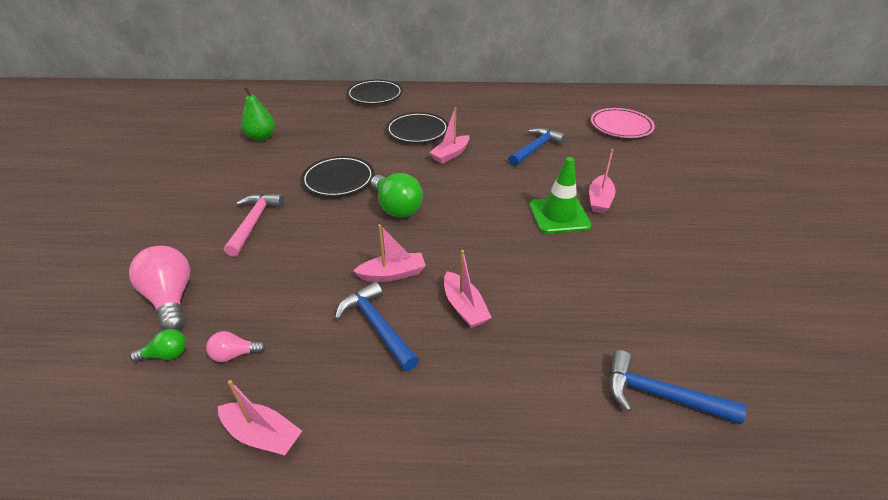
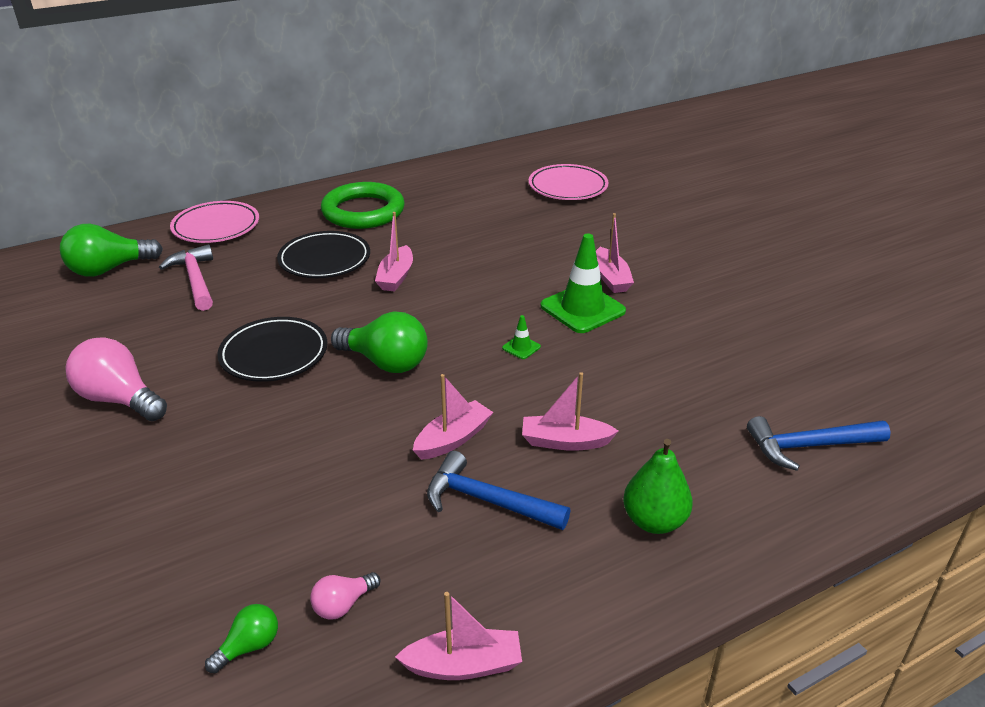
camera: 30 degrees left, 5 degrees down
pink light bulb [129,246,190,331] -> pink light bulb moved to [66,337,167,421]
pink hammer [224,193,284,257] -> pink hammer moved to [159,244,213,311]
green pear [241,86,275,141] -> green pear moved to [623,439,693,534]
black plate [347,80,403,104] -> pink plate [170,201,259,243]
pink boat [444,250,492,328] -> pink boat turned 150 degrees clockwise [522,372,619,451]
blue hammer [508,128,566,166] -> none
none -> green light bulb [60,224,163,277]
none -> green ring [321,182,405,229]
none -> green traffic cone [502,315,541,359]

